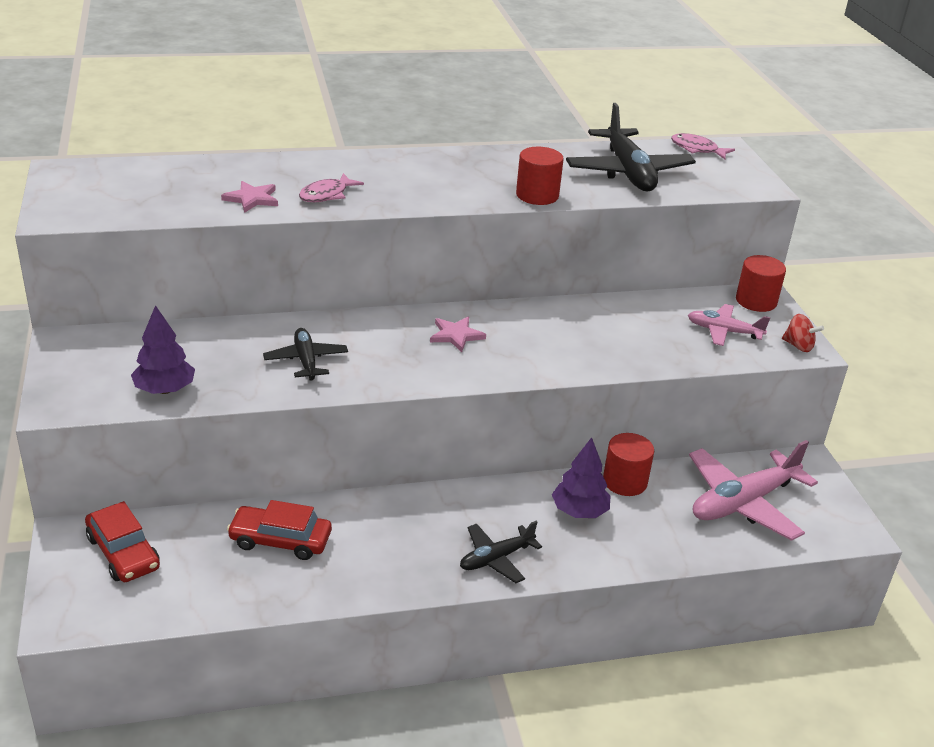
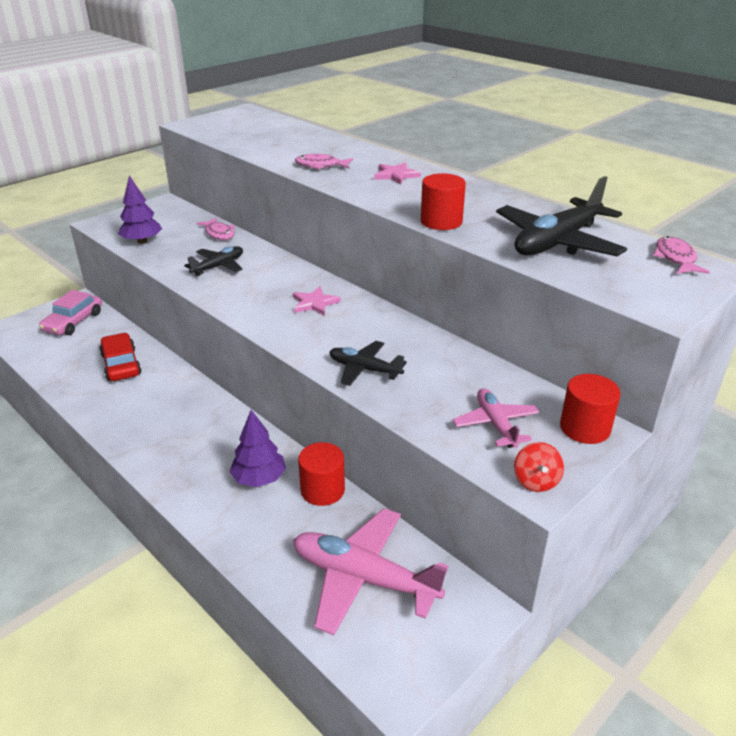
camera: 60 degrees right, 0 degrees up
red car [85,501,160,582] -> pink car [39,290,102,335]
pink star [221,181,278,213] -> pink star moved to [374,162,421,185]
black plane [460,521,542,583] -> black plane moved to [329,341,407,386]
none -> pink fish [196,218,235,240]

